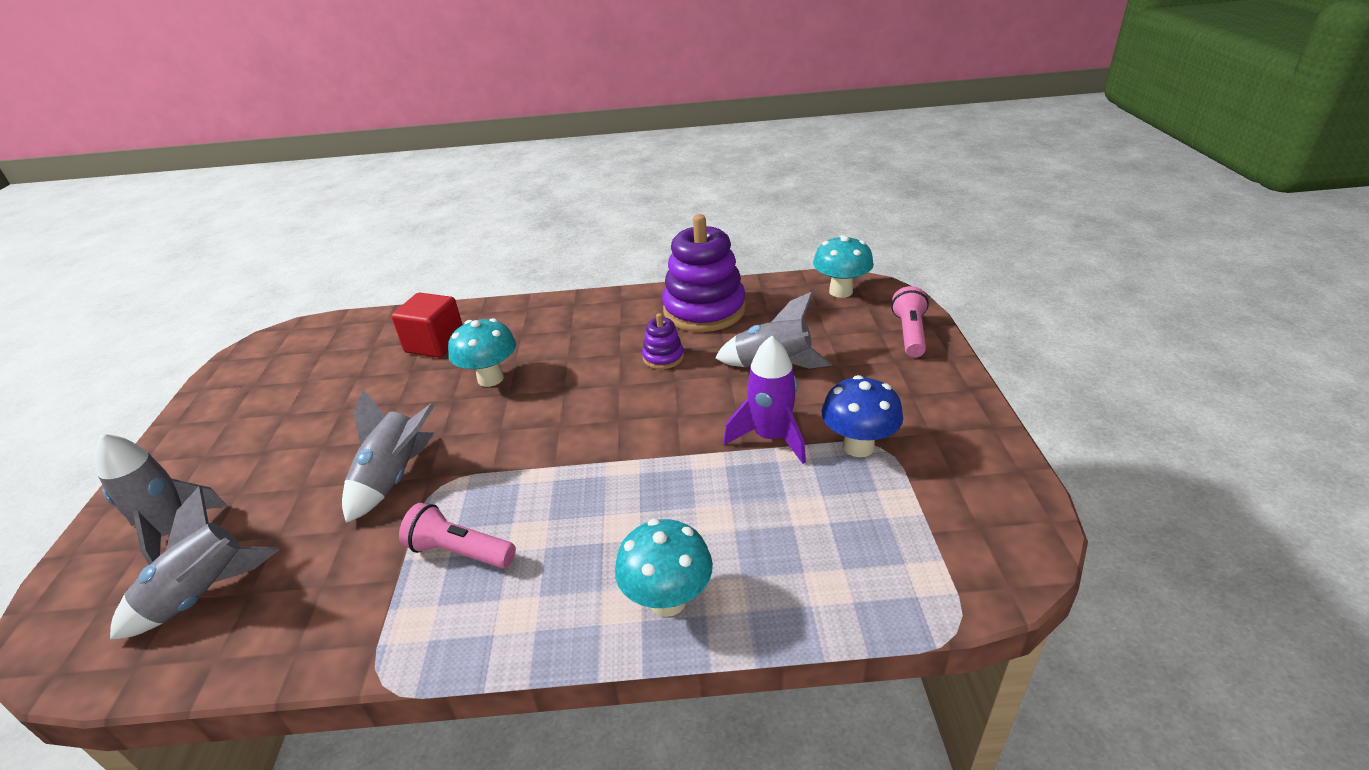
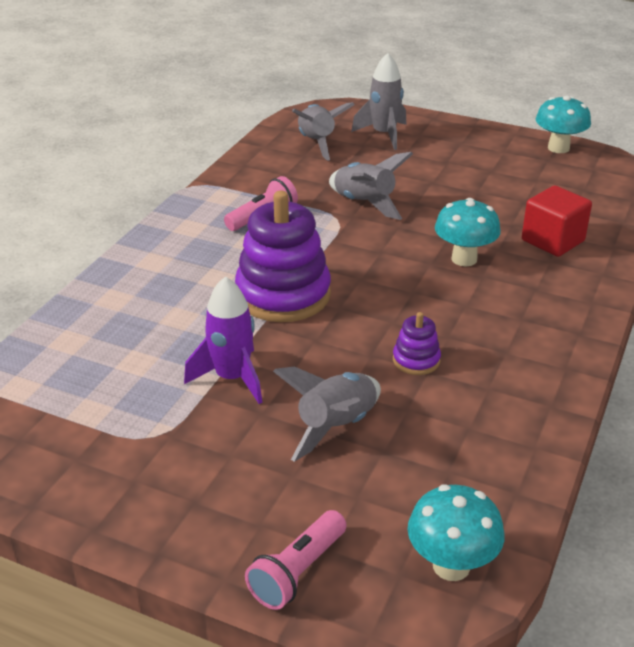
camera: 115 degrees right, 0 degrees up
turquoise mushroom [615,519,713,617] -> turquoise mushroom moved to [535,95,591,153]
purple stacking toy [662,214,746,332] -> purple stacking toy moved to [235,191,331,322]
blue mushroom [822,375,903,457] -> none
pink flashlight [891,286,929,357] -> pink flashlight turned 90 degrees clockwise [245,510,346,610]

